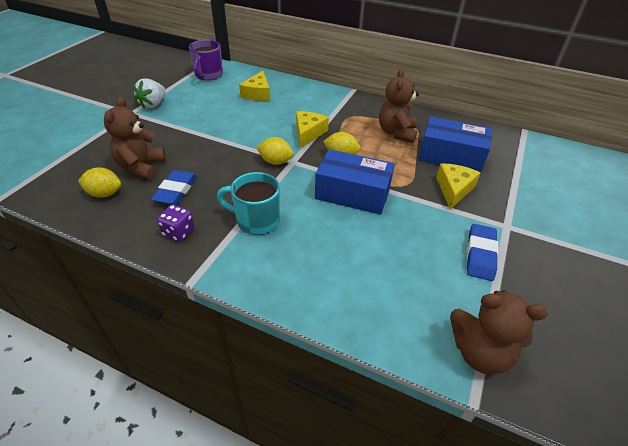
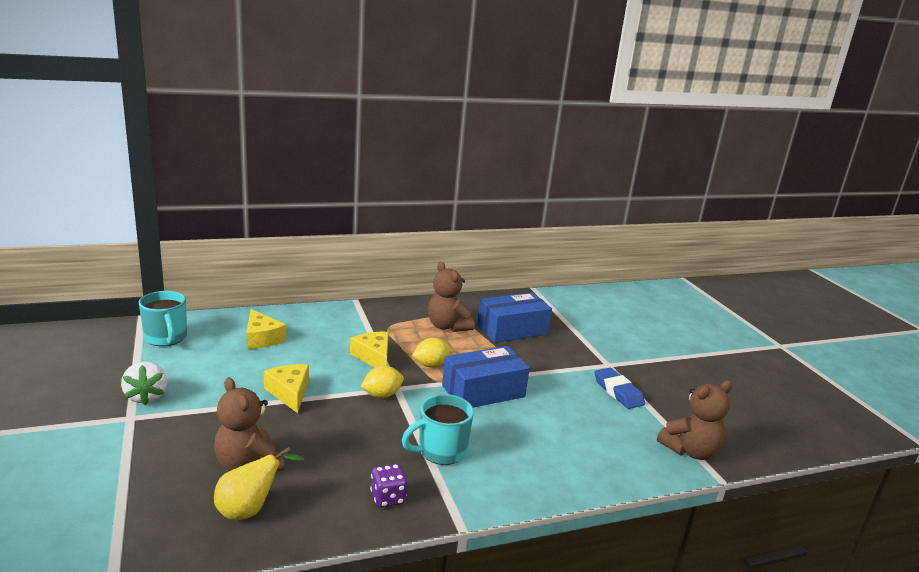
camera: 45 degrees left, 20 degrees down
yellow lemon [78,167,121,198] -> yellow pear [214,447,305,520]
blue eraser [151,170,197,205] -> none
purple mug [189,40,223,80] -> turquoise mug [139,291,187,346]
yellow cheese [436,164,480,209] -> yellow cheese moved to [264,364,309,413]

